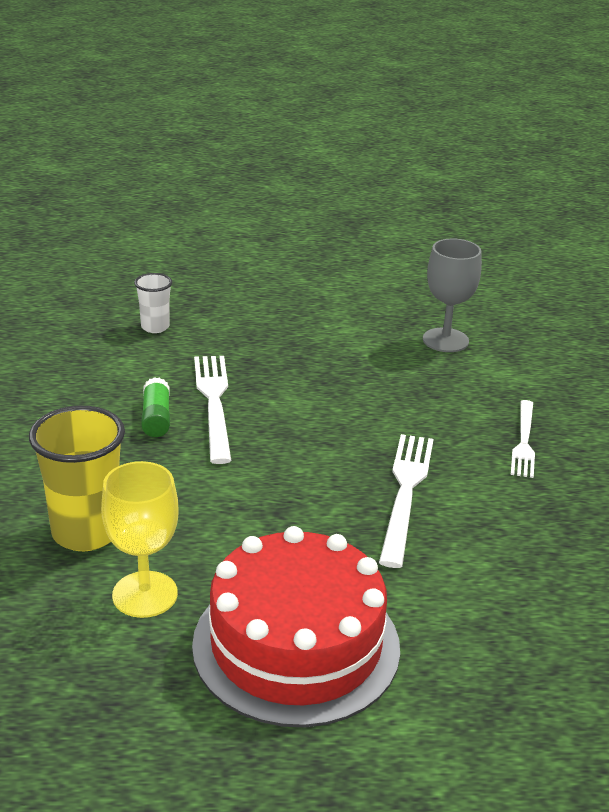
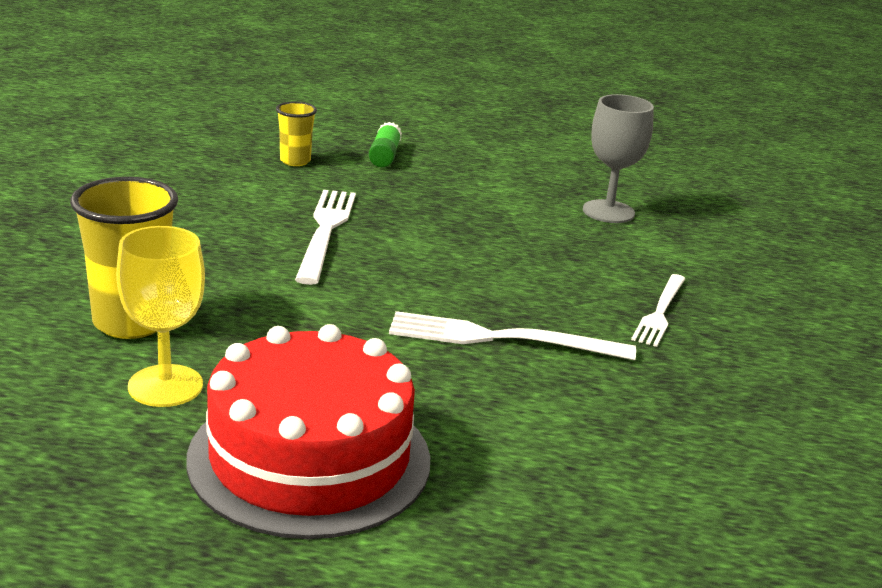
camera: 10 degrees right, 5 degrees down
white cup [134,273,172,333] -> yellow cup [276,102,317,166]
green glue stick [141,377,170,437] -> green glue stick moved to [369,122,402,167]
white fork [379,434,434,568] -> white fork turned 105 degrees counterclockwise [389,311,636,360]

